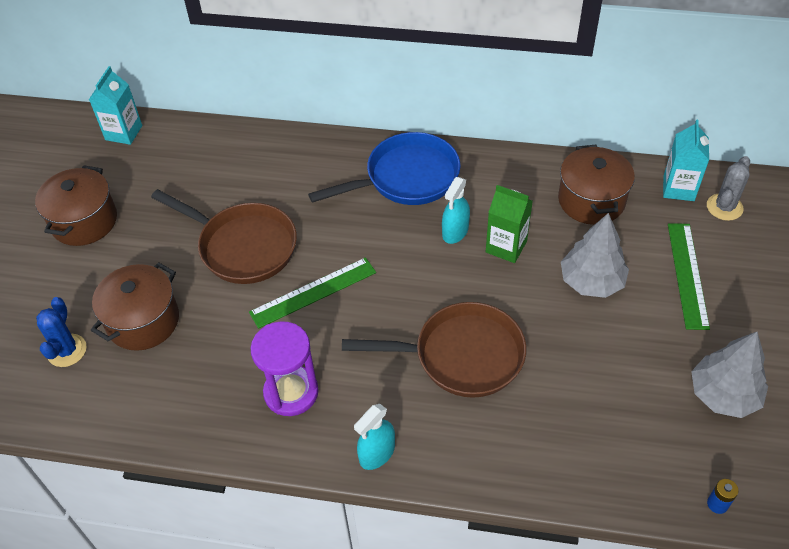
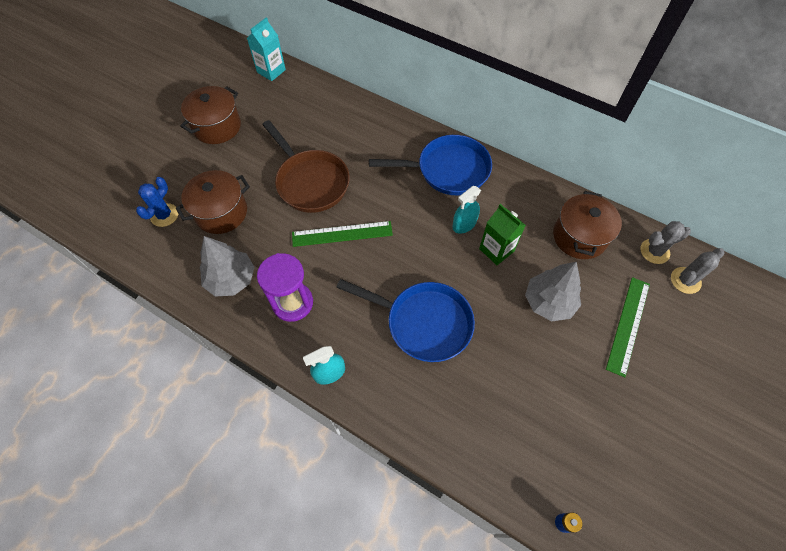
camera: 20 degrees right, 10 degrees up
brown pan [342,302,526,398] -> blue pan [336,279,475,362]
turquoise carton [663,120,709,201] -> grey cactus [640,221,691,264]
grey tree [691,332,768,418] -> grey tree moved to [200,236,255,297]

